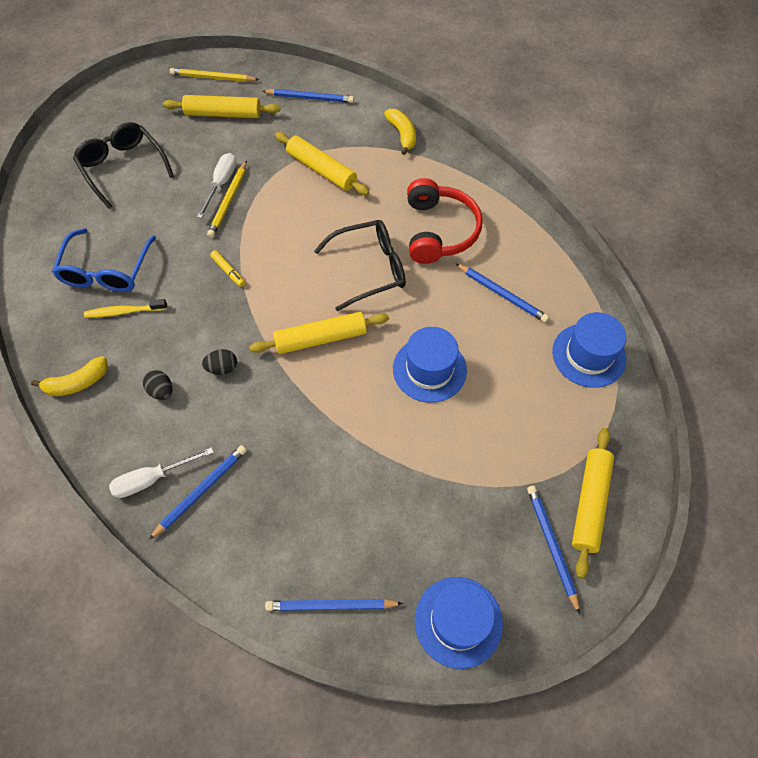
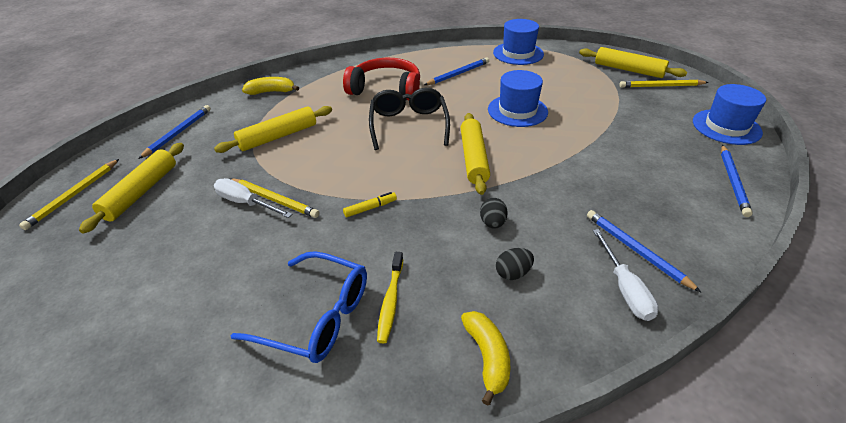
camera: 75 degrees left, 20 degrees down
black glasses [73,122,174,209] -> none
blue pencil [527,486,580,614] -> yellow pencil [619,80,709,88]

